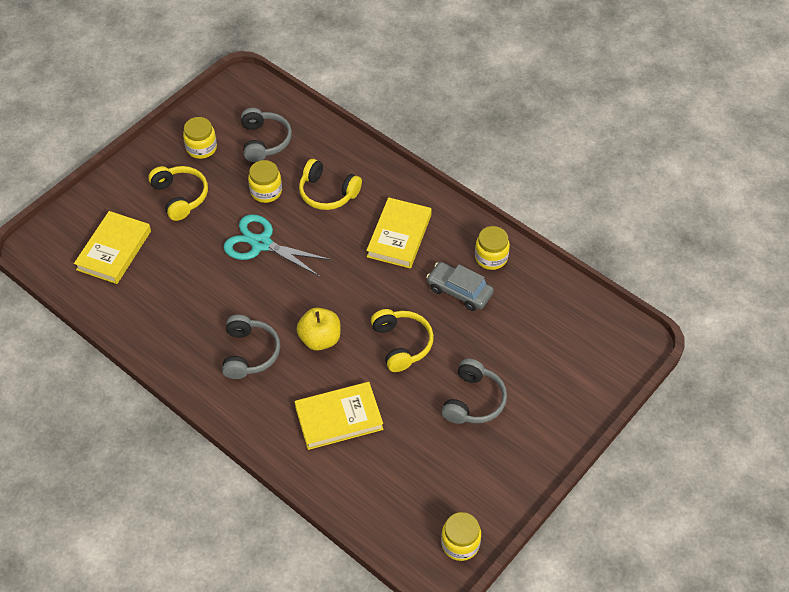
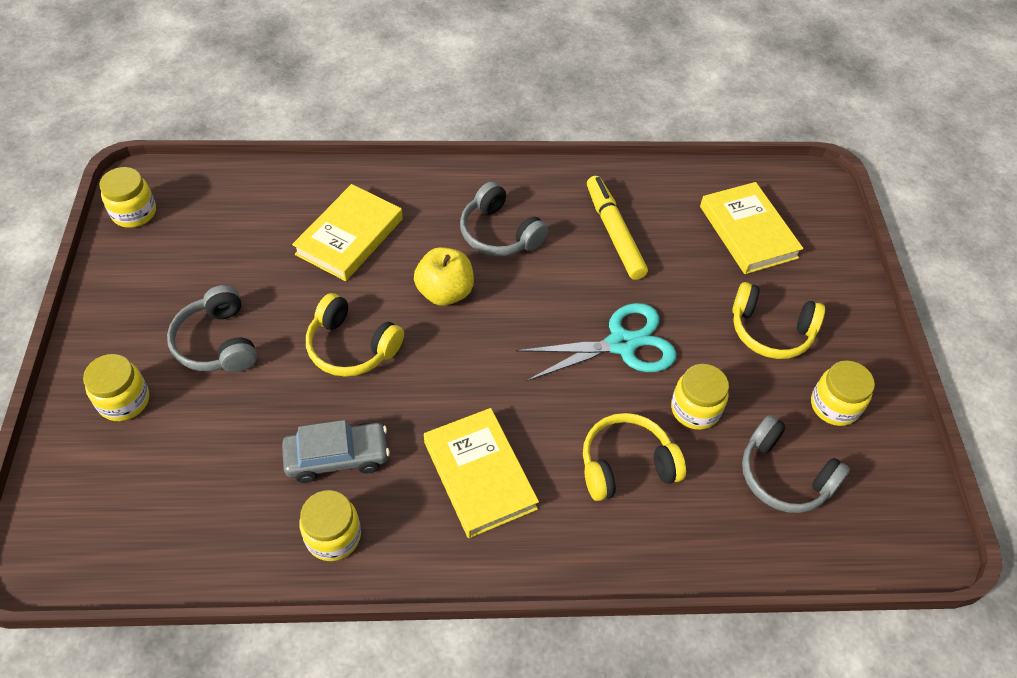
camera: 135 degrees right, 0 degrees up
none -> yellow jar [83,354,149,421]
none -> yellow marker [587,176,648,280]

